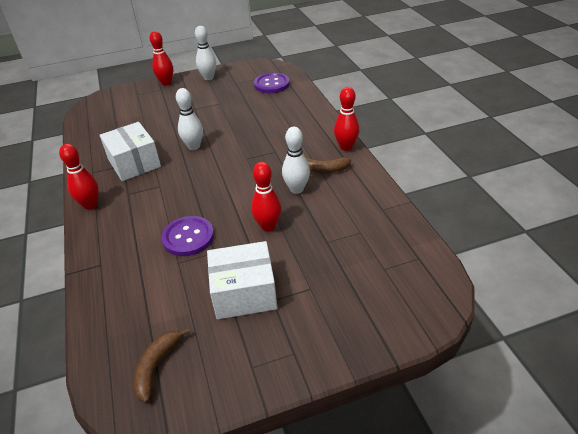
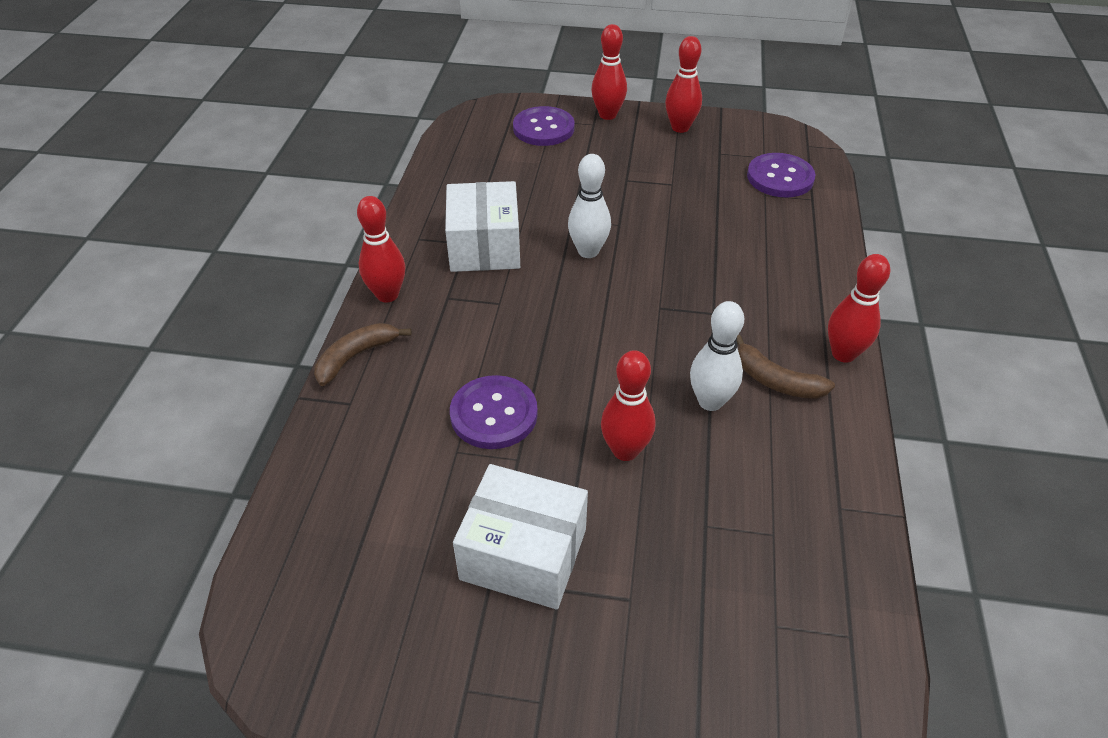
camera: 25 degrees right, 5 degrees up
brown banana [133,328,190,403] -> brown banana moved to [314,323,412,386]
white bowling pin [195,26,216,80] -> red bowling pin [665,36,702,133]
none -> purple button [513,106,575,146]

